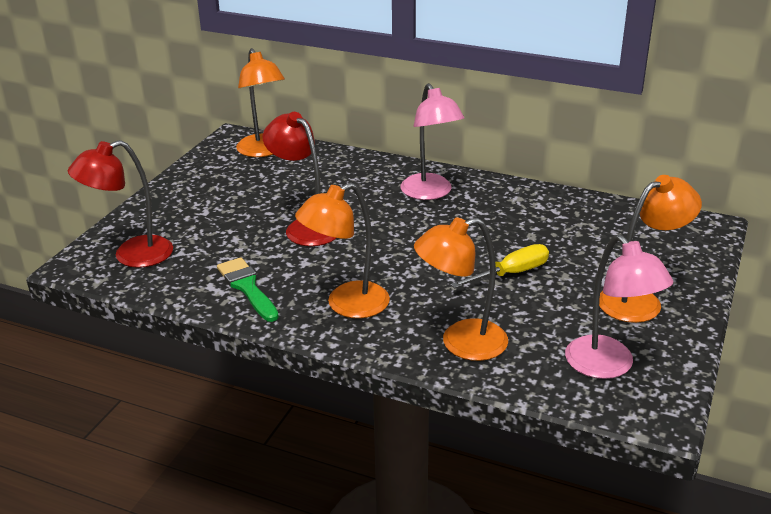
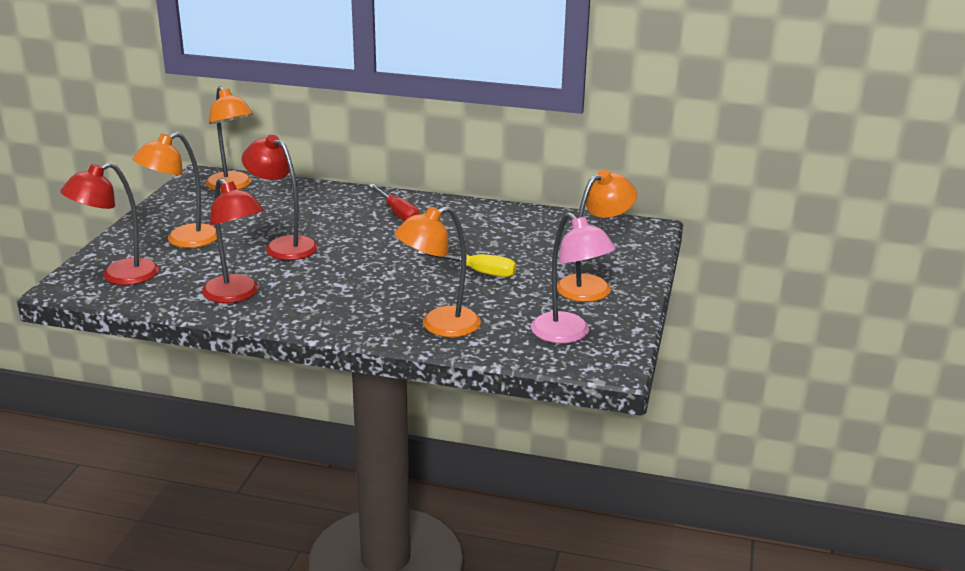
camera: 10 degrees left, 5 degrees down
green brush [217,257,279,322] -> red lamp [202,178,264,303]
orange lamp [295,183,390,318] -> orange lamp moved to [132,132,217,248]
pink lamp [401,83,464,200] -> red screwdriver [369,184,420,221]
yellow screwdriver [451,244,549,288] -> yellow screwdriver turned 60 degrees clockwise [417,251,516,277]

